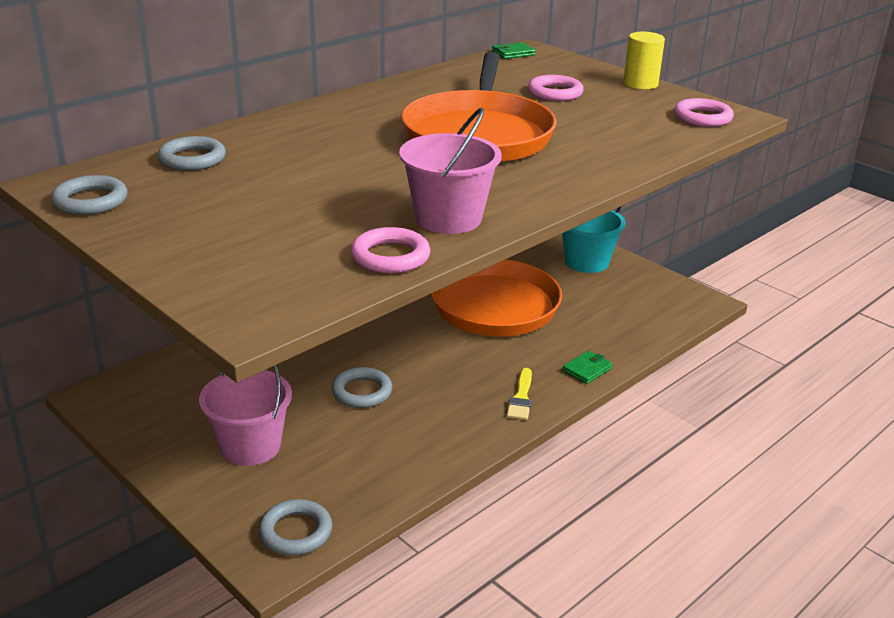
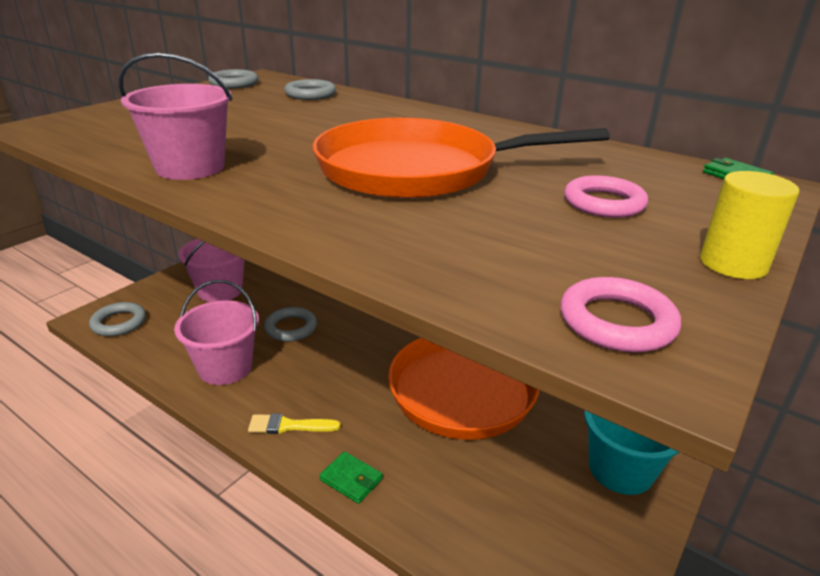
camera: 80 degrees right, 0 degrees up
pink ring [351,227,430,274] -> none
none -> pink bucket [174,280,259,385]

